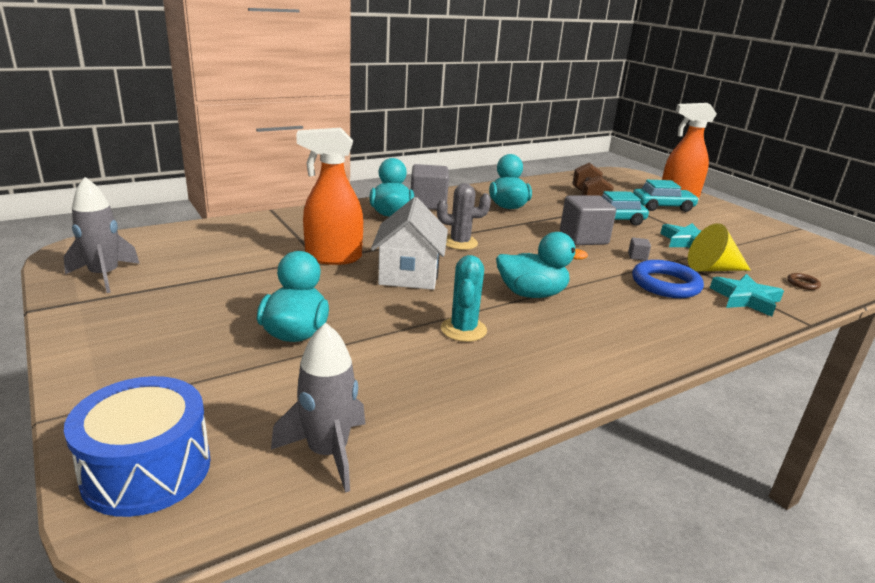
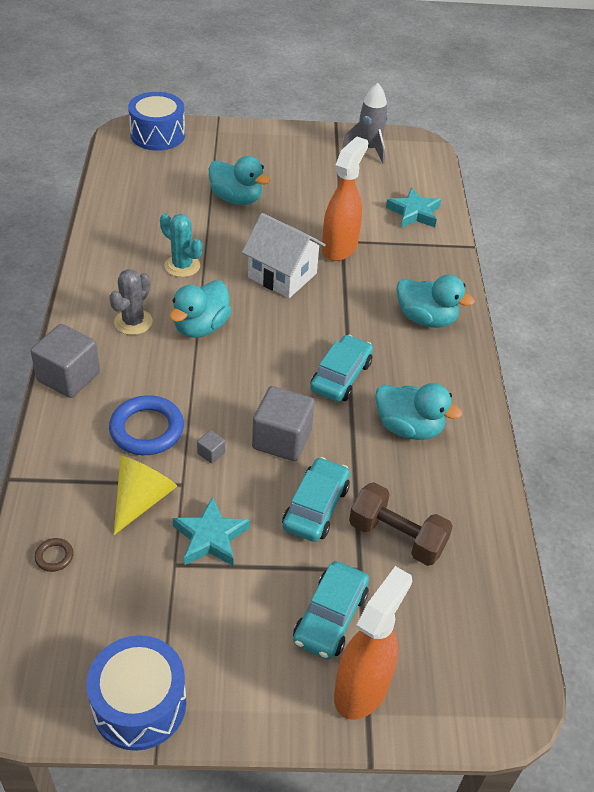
camera: 120 degrees right, 20 degrees up
grey rocket [271,322,365,493] -> none
grey cube [411,164,449,210] -> grey cube moved to [30,324,100,398]
grey cactus [437,183,491,250] -> grey cactus moved to [109,269,153,335]
turquoise star [710,274,784,317] -> turquoise star moved to [386,188,441,228]
none -> blue drum [87,635,186,751]
none -> turquoise car [310,335,373,402]

